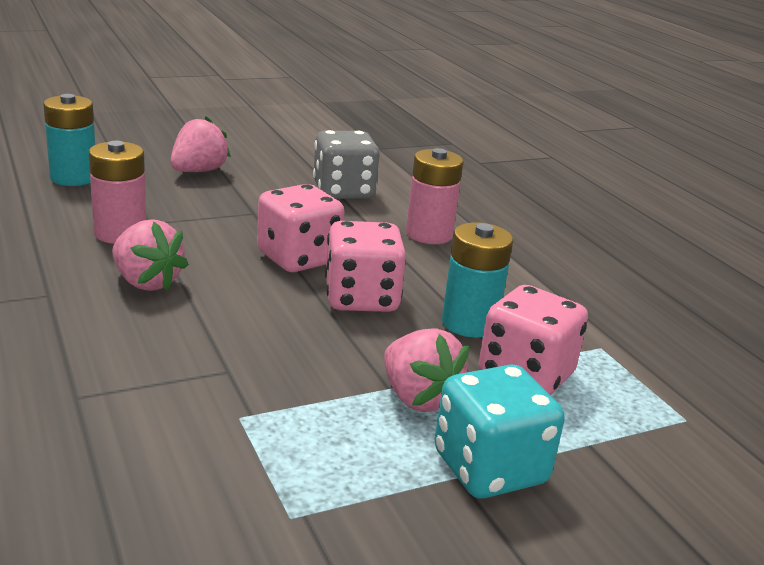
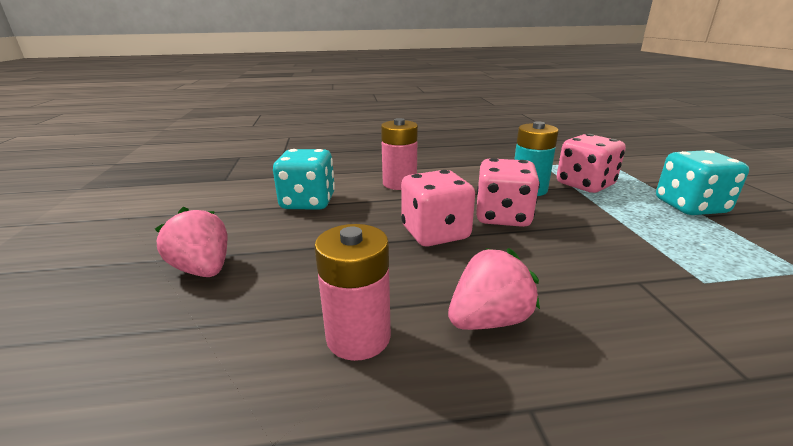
camera: 70 degrees left, 0 degrees up
turquoise battery [43,94,95,186] -> none
grey dice [313,130,380,199] -> turquoise dice [273,149,335,210]
pink strawberry [384,328,469,412] -> none

